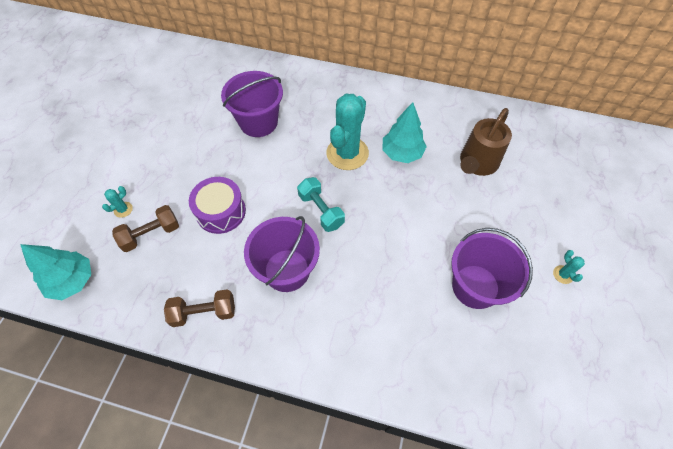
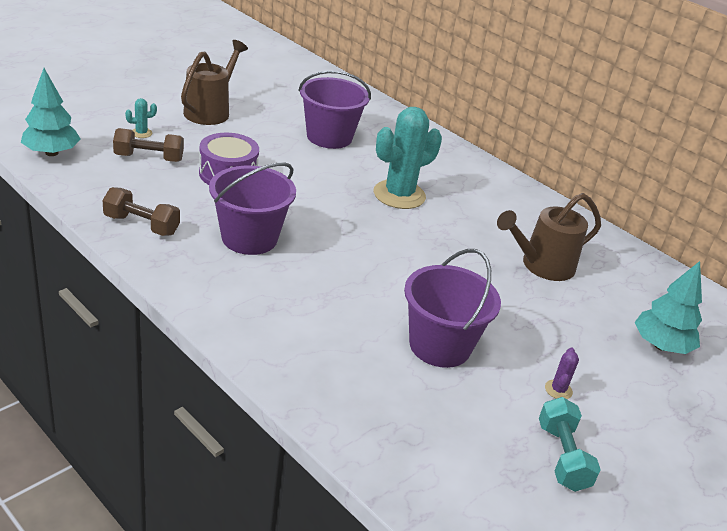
camera: 25 degrees right, 25 degrees down
turquoise dumbbell [297,177,345,232] -> turquoise dumbbell moved to [539,397,601,492]
turquoise tree [382,102,427,163] -> turquoise tree moved to [635,261,702,354]
turquoise cactus [553,250,585,284] -> purple cactus [545,347,579,399]
none -> brown watering can [181,40,248,125]

